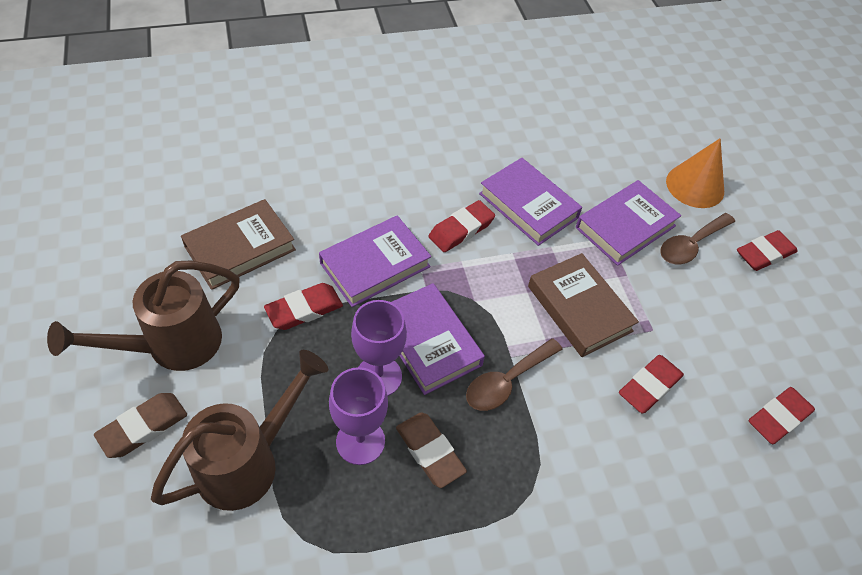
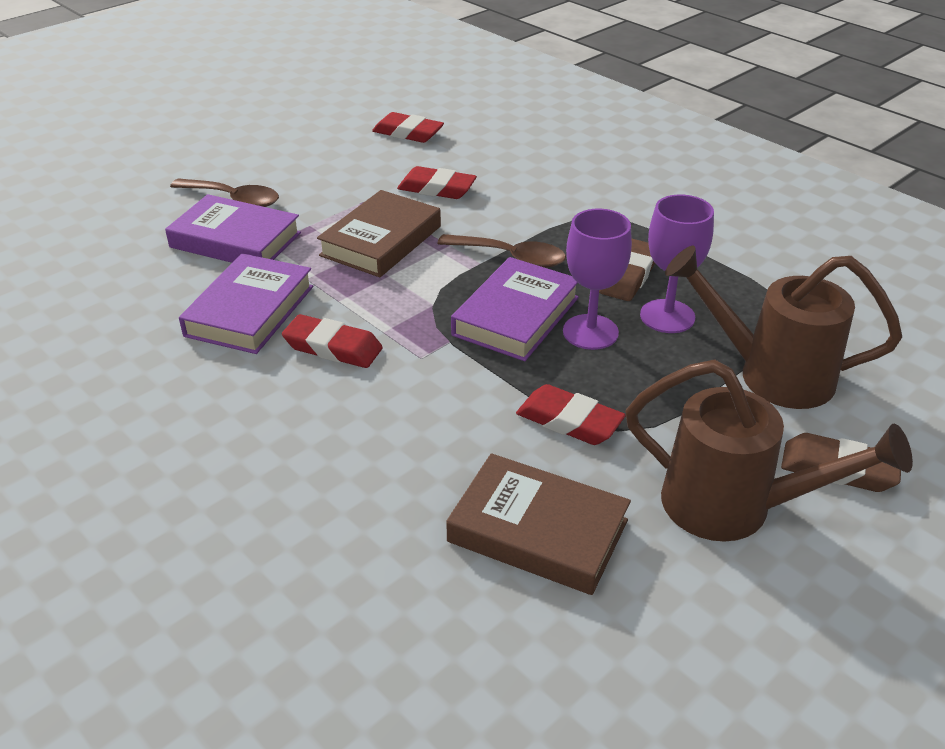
camera: 115 degrees left, 15 degrees down
purple book [319,215,431,307] -> none
orange cone [666,138,724,208] -> none
red eraser [737,230,798,271] -> none

